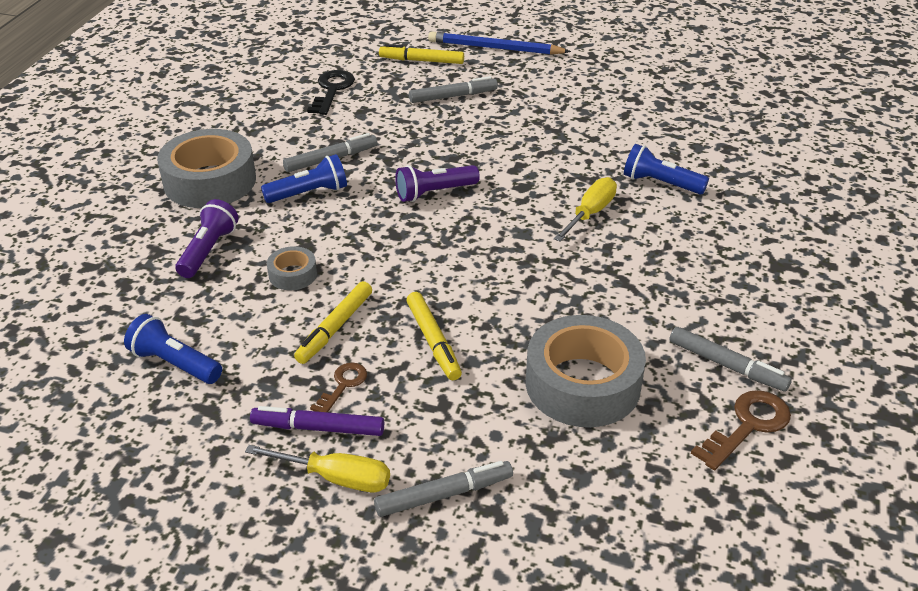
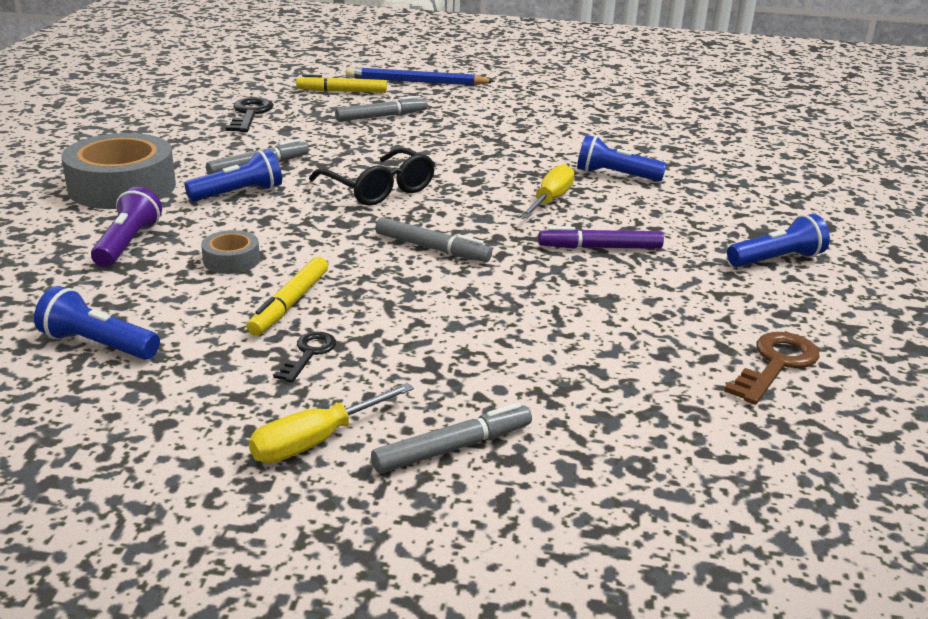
camera: 10 degrees left, 10 degrees down
yellow screwdriver [245,445,390,492] -> yellow screwdriver turned 135 degrees clockwise [249,383,414,463]
purple marker [250,406,384,436] -> purple marker moved to [538,226,664,249]
brown key [310,363,367,412] -> black key [273,332,336,383]
purple flashlight [395,165,480,202] -> black glasses [309,147,435,206]
yellow marker [406,292,462,380] -> none
grey tape [526,315,646,427] -> none
grey marker [669,327,792,392] -> grey marker moved to [375,217,492,262]
none -> blue flashlight [727,214,830,267]

